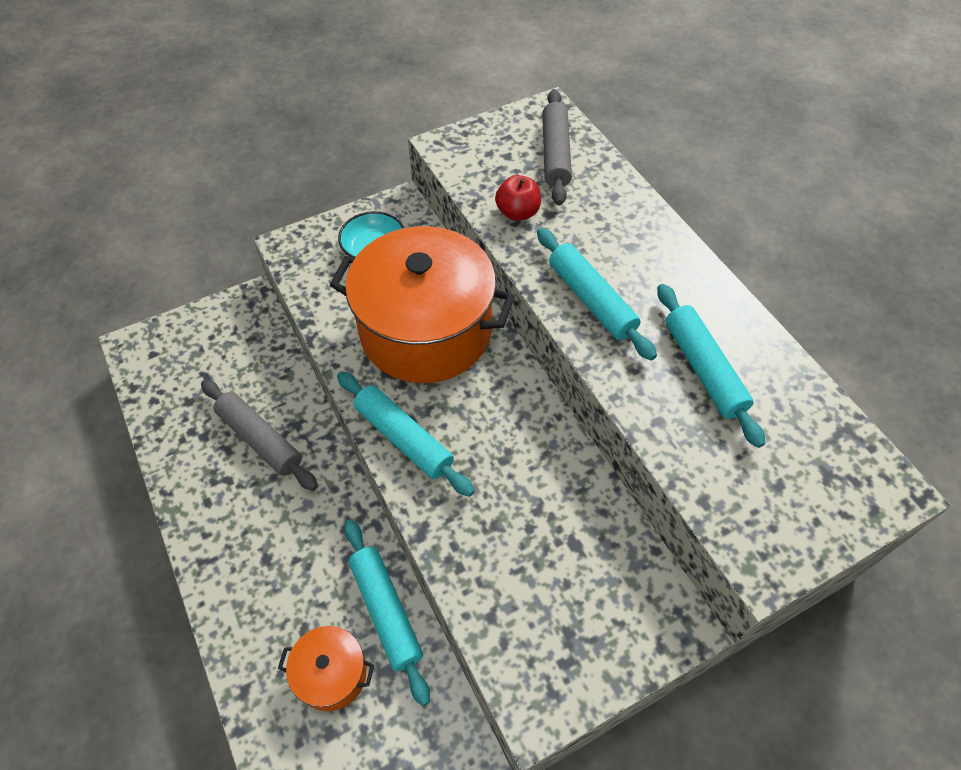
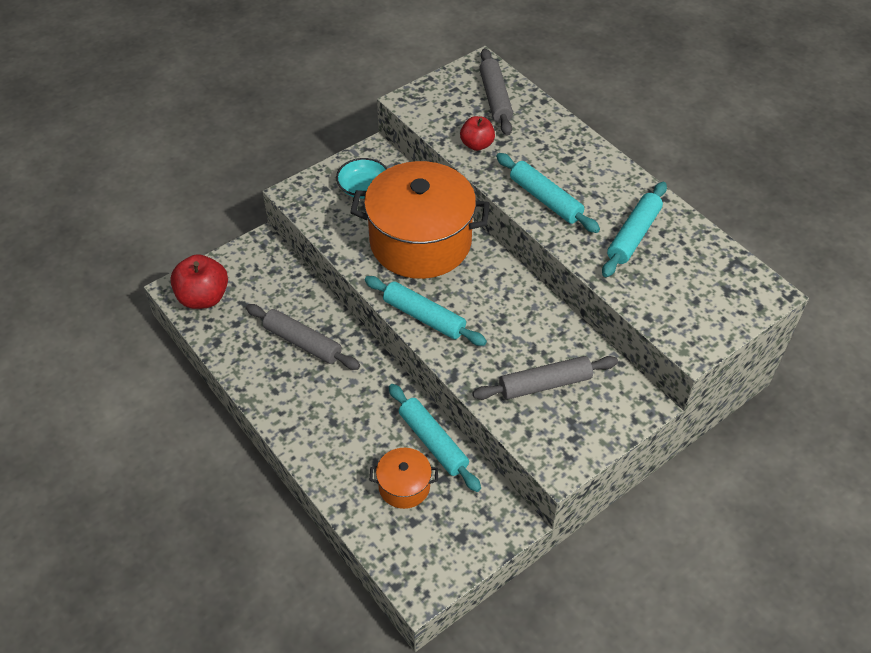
camera: 10 degrees left, 5 degrees down
turquoise rolling pin [657,284,765,448] -> turquoise rolling pin turned 60 degrees clockwise [602,182,667,277]
none -> red apple [170,254,228,309]
none -> grey rolling pin [473,356,618,400]

